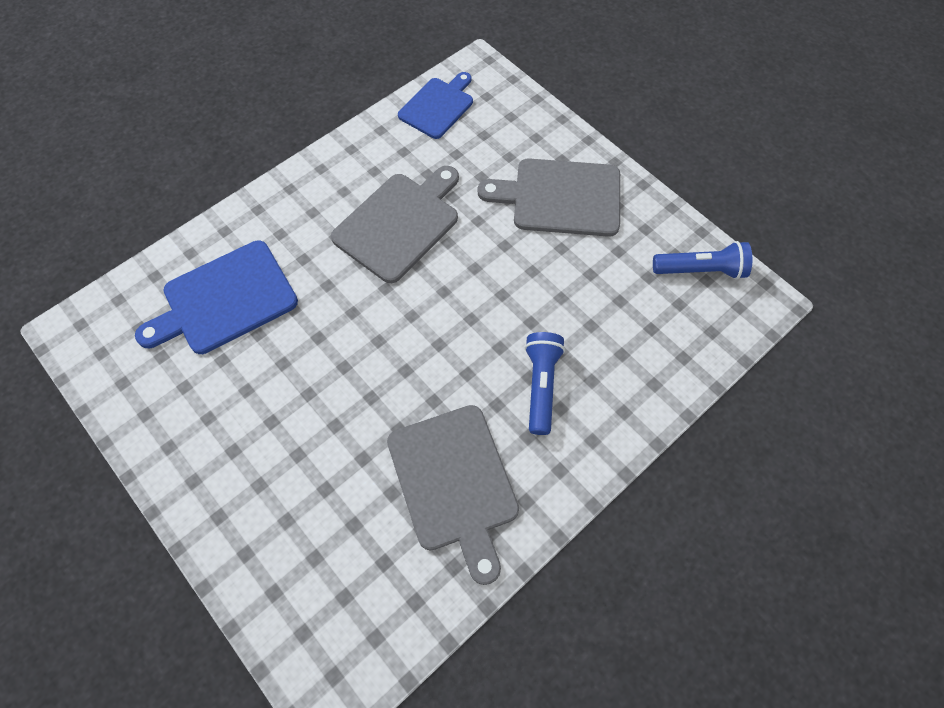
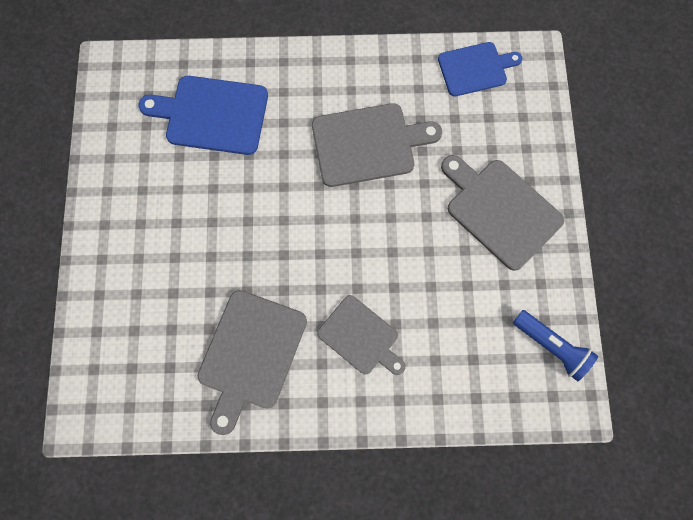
camera: 40 degrees right, 10 degrees up
blue flashlight [524,332,565,435] -> grey cutting board [317,295,406,375]

